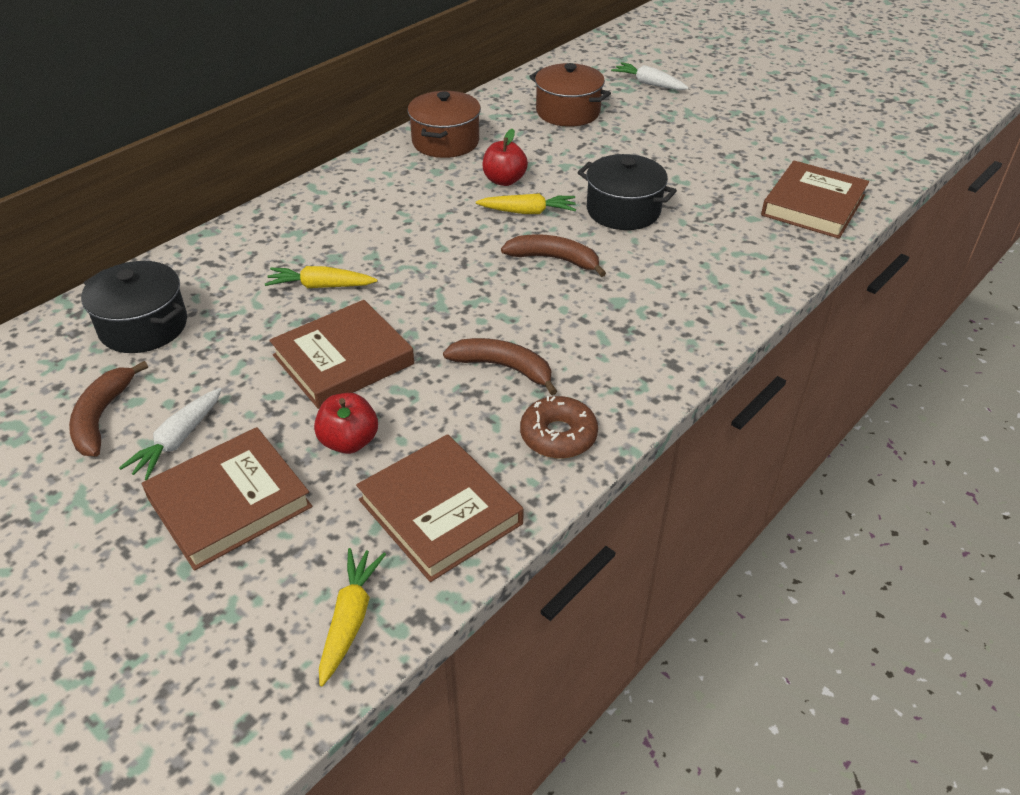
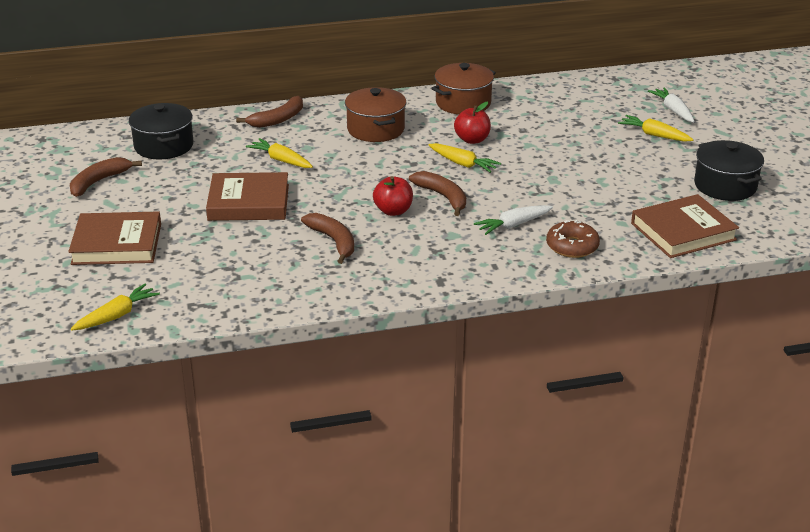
camera: 35 degrees right, 10 degrees down
white carrot [119,388,222,480] -> white carrot moved to [474,205,553,235]
red apple [314,393,378,454] -> red apple moved to [373,176,413,216]
brown book [356,434,524,582] -> none
brown donut [520,396,598,458] -> brown donut moved to [546,220,600,258]
brown pot [529,63,611,127] -> brown pot moved to [345,87,406,142]
black pot [577,154,677,230] -> black pot moved to [694,140,764,201]
none -> brown banana [236,96,303,128]
none -> yellow carrot [618,115,693,142]

